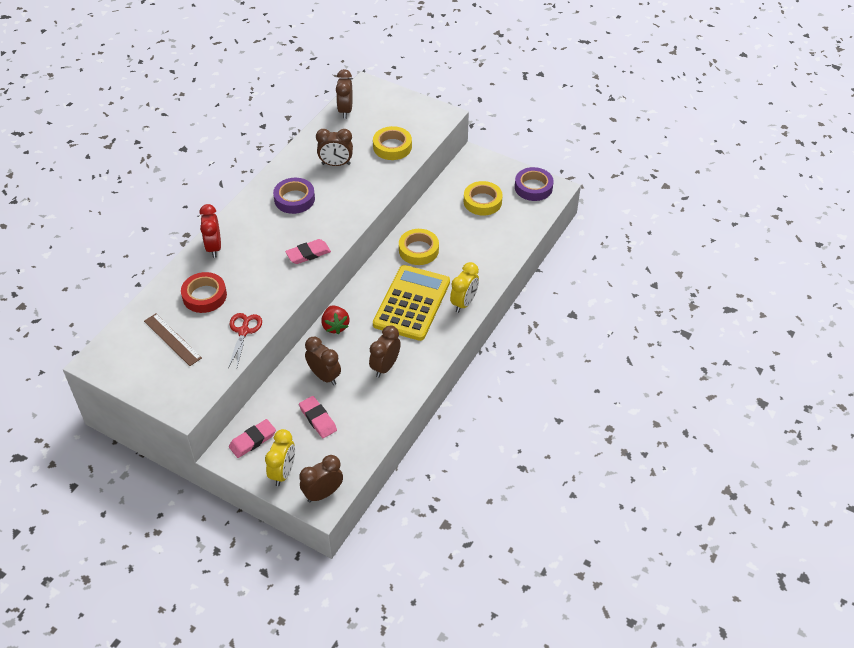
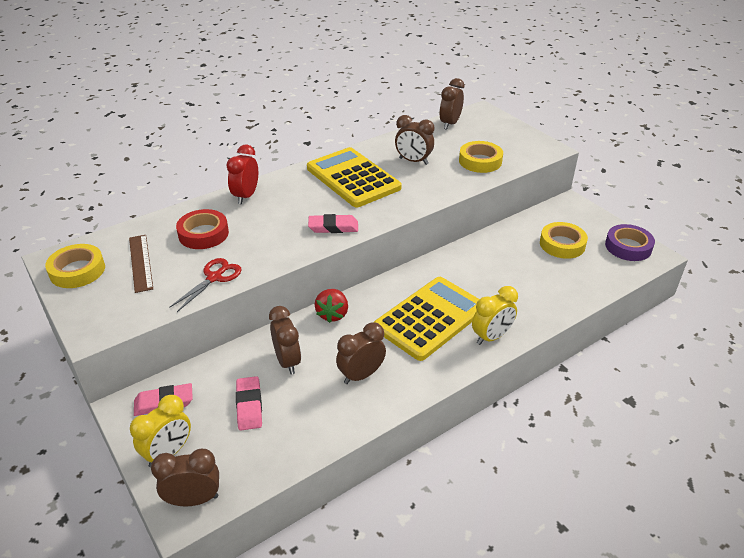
camera: 25 degrees right, 10 degrees down
purple tape [273,178,315,214] -> yellow calculator [307,147,402,207]
yellow tape [399,229,439,265] -> yellow tape moved to [45,244,105,288]

